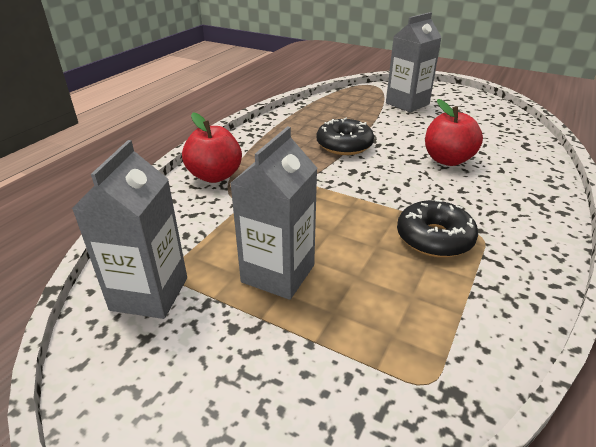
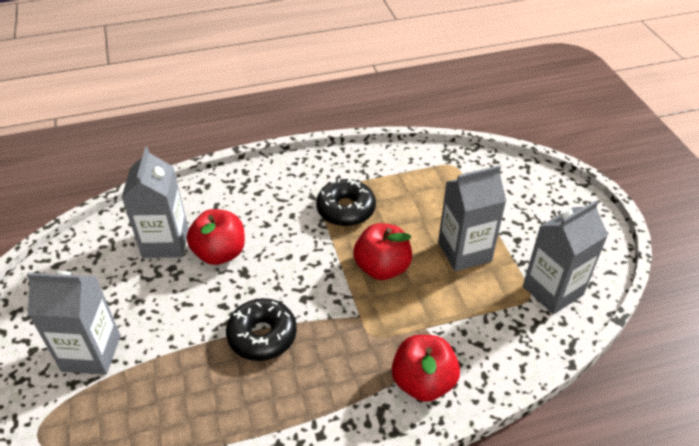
camera: 135 degrees left, 10 degrees up
none -> grey carton [122,147,188,258]
none -> red apple [353,223,412,280]

